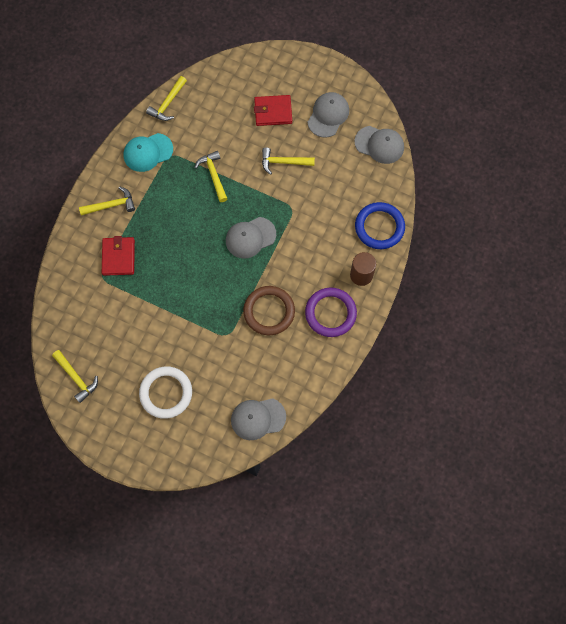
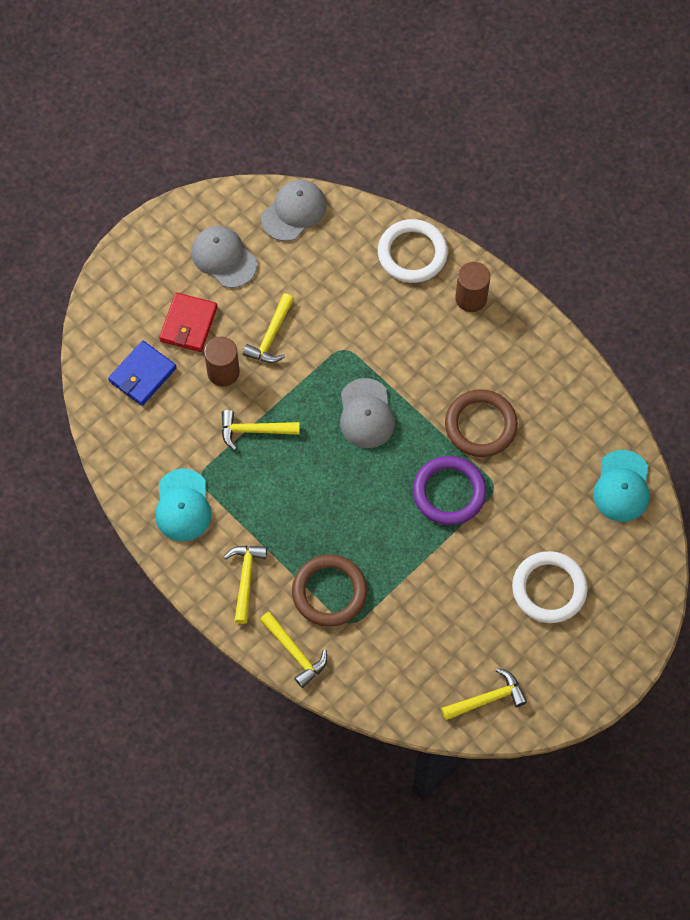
camera: 70 degrees left, 5 degrees down
red wallet [102,236,135,276] -> brown ring [292,555,367,627]
yellow hammer [146,76,187,121] -> yellow hammer moved to [260,612,327,688]
grey cap [231,398,286,440] -> turquoise cap [593,450,649,522]
purple ring [305,287,357,337] -> purple ring moved to [413,456,486,525]
blue ring [355,202,405,249] -> white ring [378,219,448,283]
none -> blue wallet [108,341,177,406]
none -> brown cylinder [204,337,240,387]

